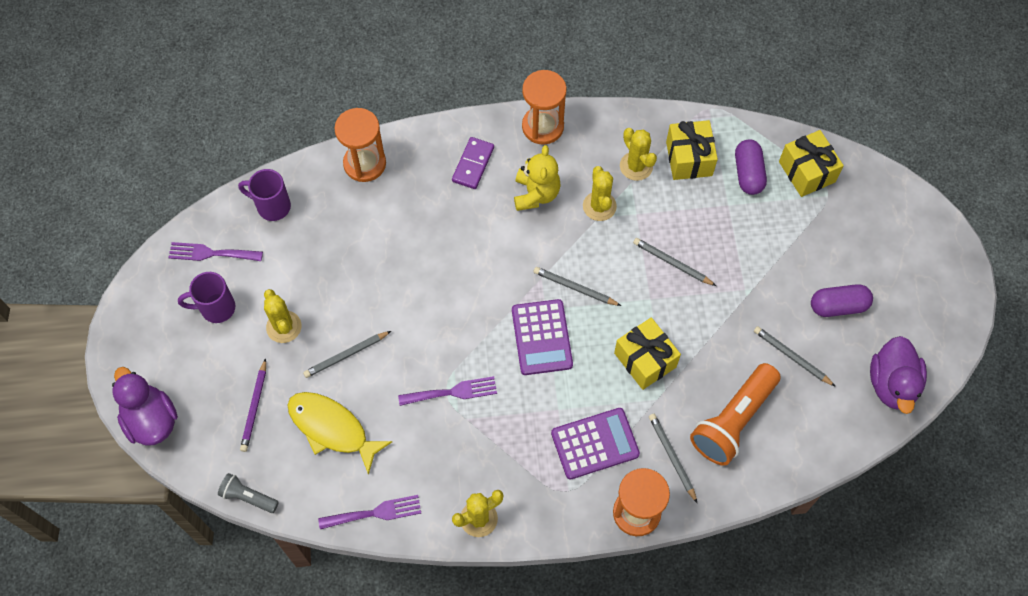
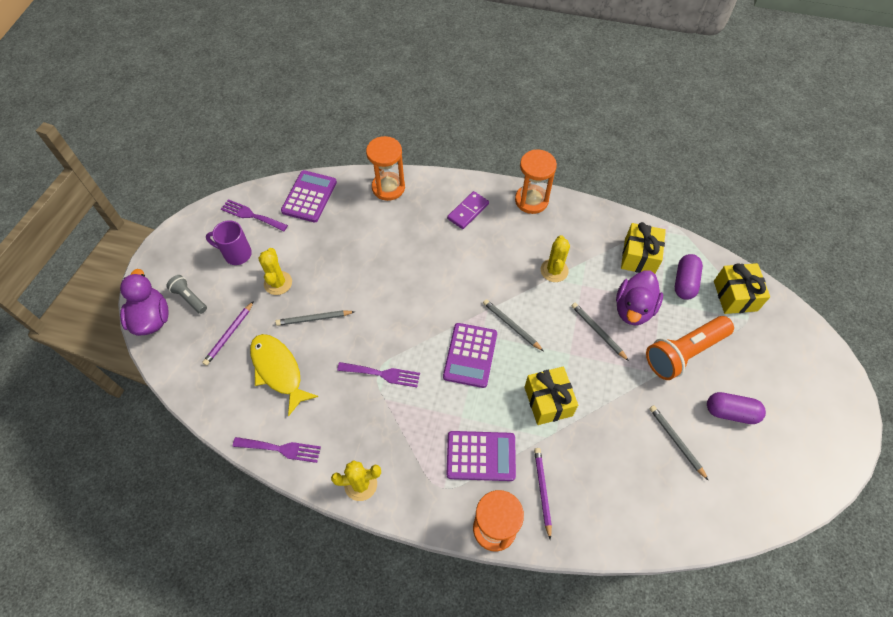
camera: 20 degrees right, 5 degrees down
grey flashlight [218,473,279,513] -> grey flashlight moved to [166,275,207,314]
purple mug [238,169,291,221] -> purple calculator [281,170,337,222]
yellow teddy bear [514,145,561,211] -> none
yellow cactus [620,128,657,181] -> none
grey pencil [649,414,698,504] -> purple pencil [534,448,552,540]
orange flashlight [690,363,781,466] -> orange flashlight moved to [646,316,734,380]
purple duck [870,336,927,414] -> purple duck moved to [616,270,663,325]

